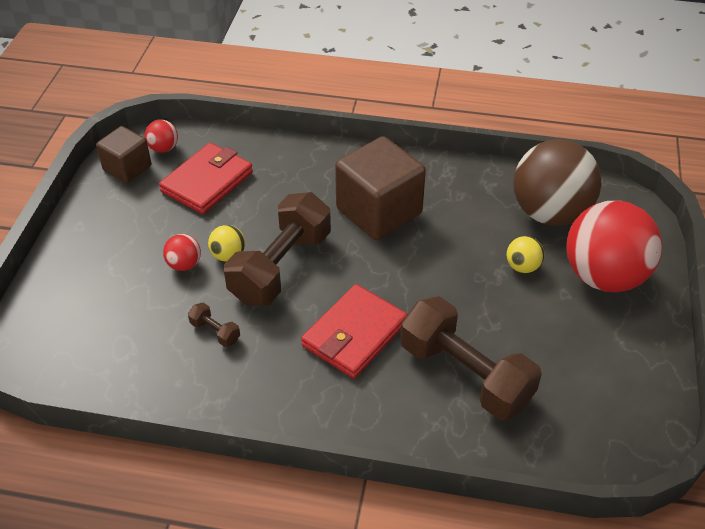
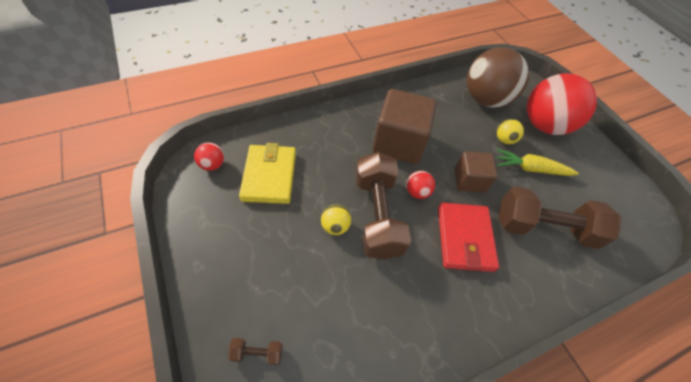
camera: 40 degrees left, 10 degrees up
brown cube [96,126,152,183] -> brown cube moved to [455,151,498,193]
red wallet [159,143,253,214] -> yellow wallet [239,143,296,204]
red ball [163,234,201,271] -> red ball moved to [406,171,435,199]
brown dumbbell [188,303,240,347] -> brown dumbbell moved to [228,338,283,365]
none -> yellow carrot [496,149,579,176]

